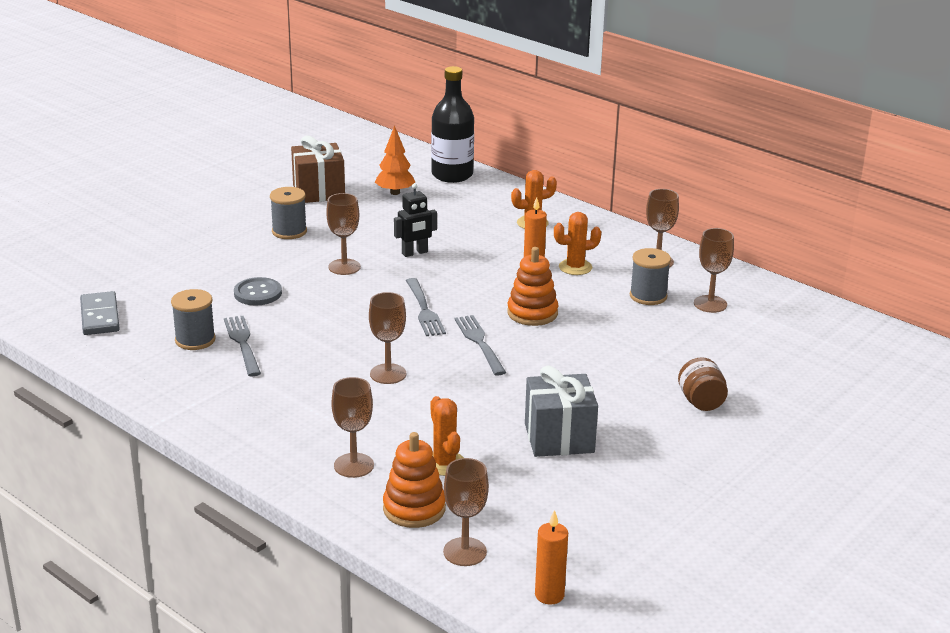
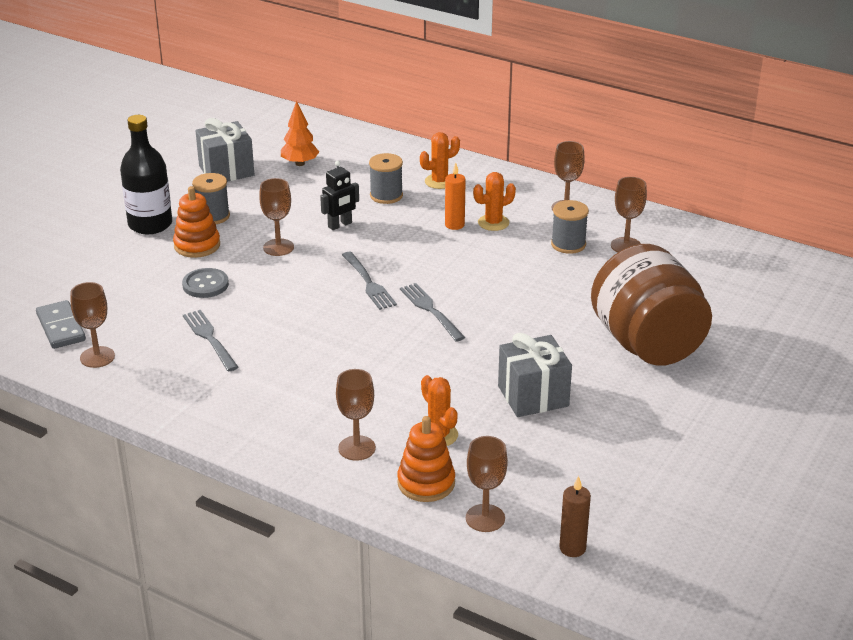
camera: 10 degrees left, 5 degrees up
grey spool [171,289,216,350] -> grey spool moved to [369,153,403,204]
brown gift [291,136,345,203] -> grey gift [195,118,255,182]
brown goblet [369,292,406,384] -> brown goblet moved to [70,282,115,368]
black bottle [431,66,474,183] -> black bottle moved to [120,115,172,234]
orange stacking toy [507,247,558,326] -> orange stacking toy moved to [173,186,220,258]
orange candle [535,510,568,605] -> brown candle [559,476,591,557]
brown jar [678,357,728,411] -> brown jar [591,244,712,366], size x2.48

